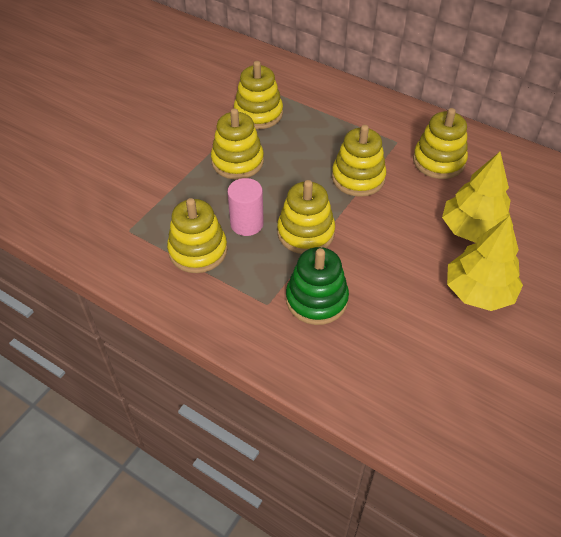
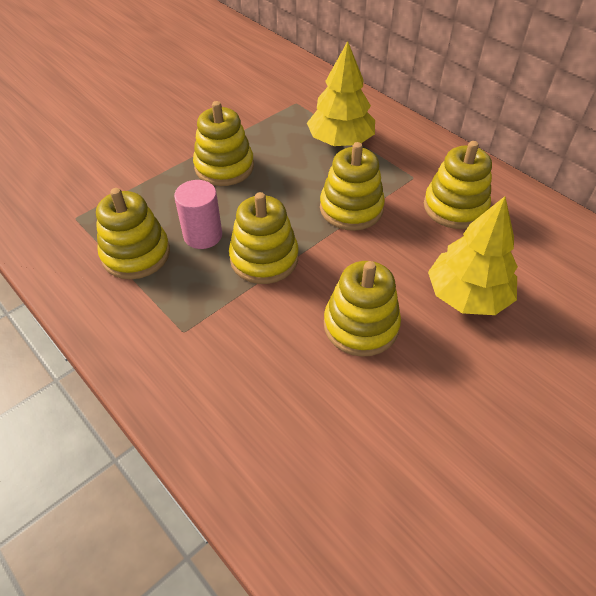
camera: 15 degrees right, 0 degrees up
yellow stacking toy [234,61,283,129] -> yellow stacking toy moved to [324,261,401,357]
green stacking toy [286,247,349,325] -> none
yellow tree [447,216,523,311] -> yellow tree moved to [307,41,375,146]

